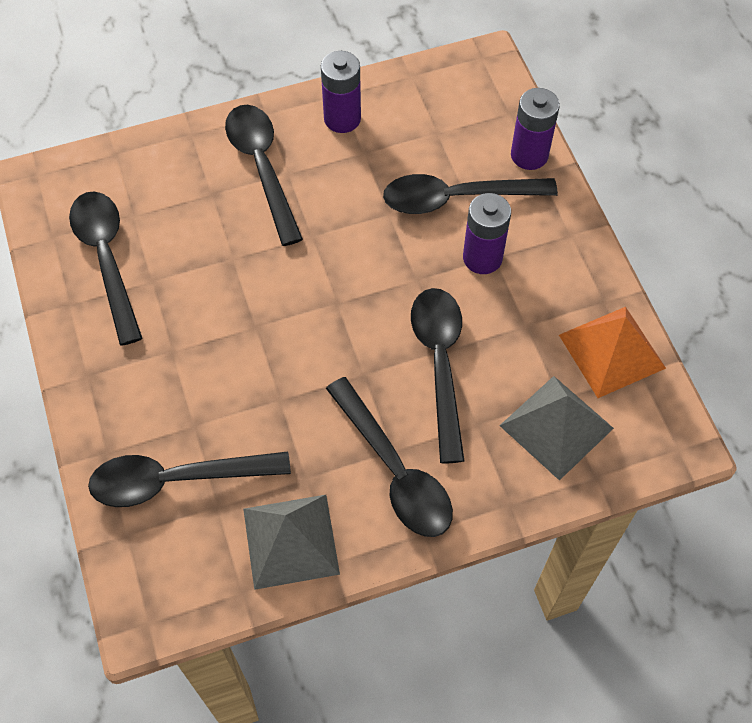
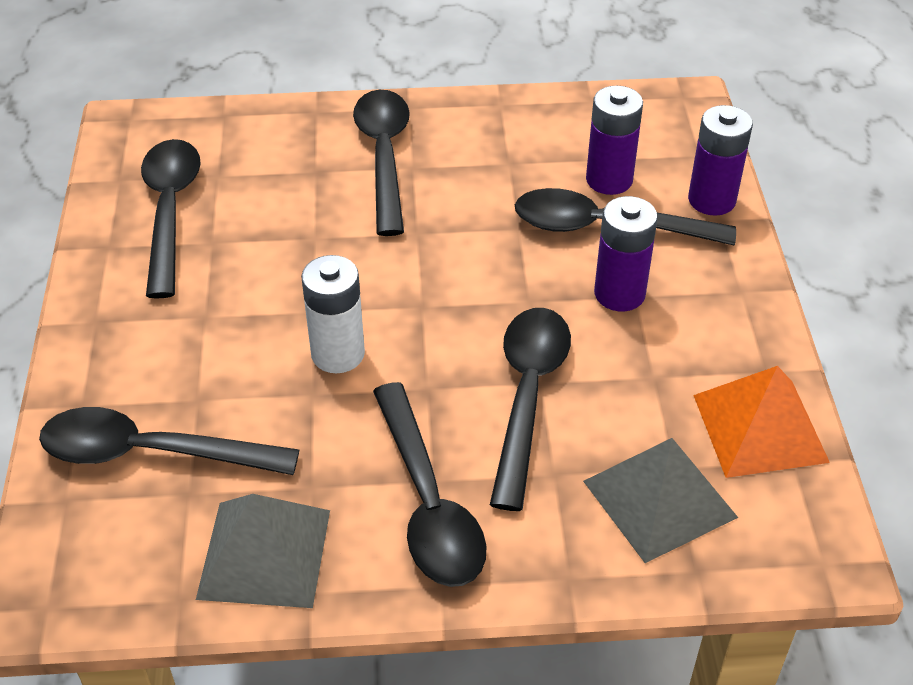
camera: 15 degrees right, 15 degrees down
purple battery [321,51,361,133] -> purple battery moved to [586,86,643,195]
none -> white battery [301,255,365,373]

